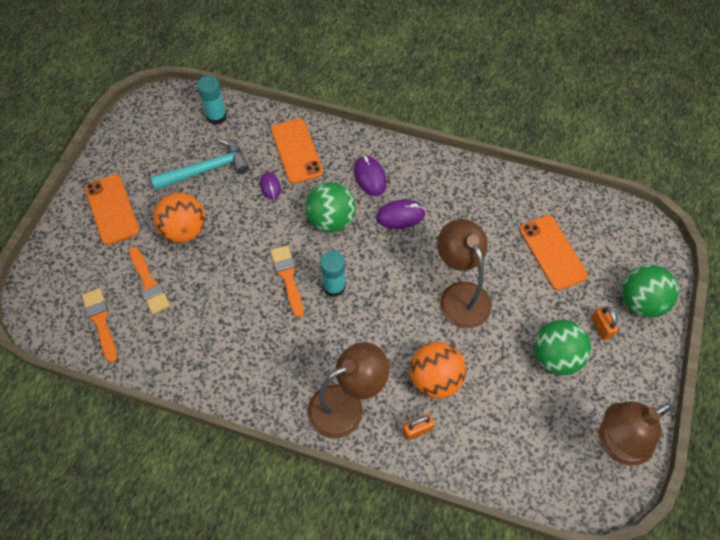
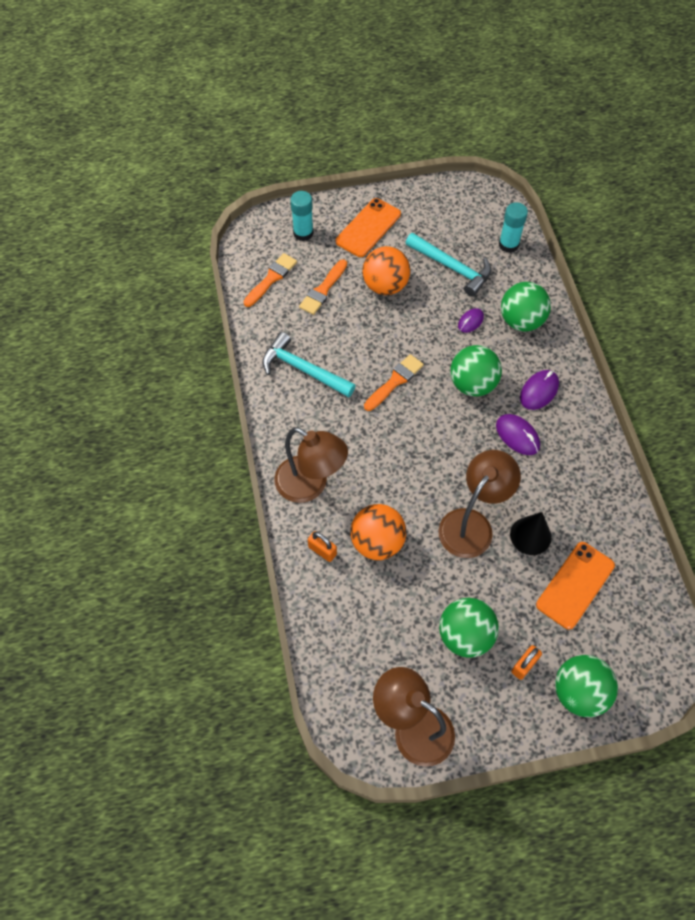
camera: 60 degrees right, 0 degrees up
orange phone [271,118,323,184] -> green ball [501,282,551,332]
turquoise glue stick [320,251,346,297] -> turquoise glue stick moved to [290,191,314,241]
none -> turquoise hammer [262,332,356,397]
none -> black cone [510,512,552,555]

